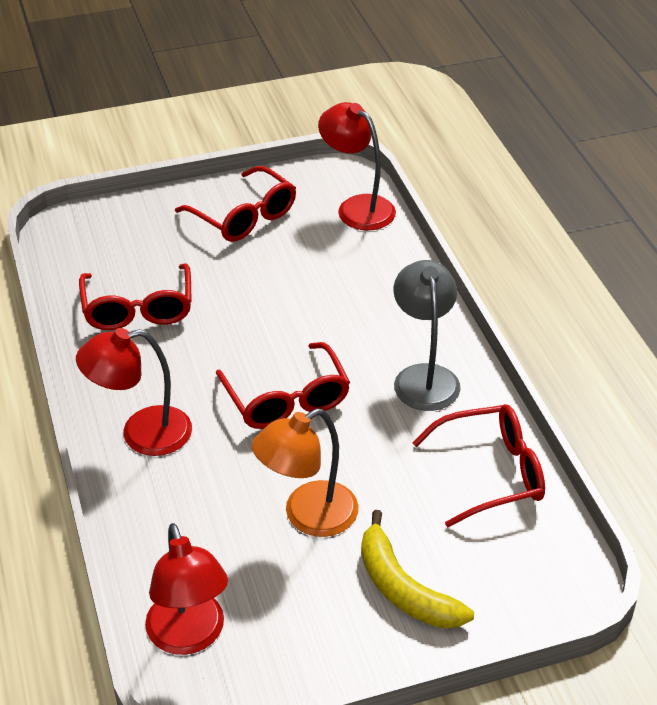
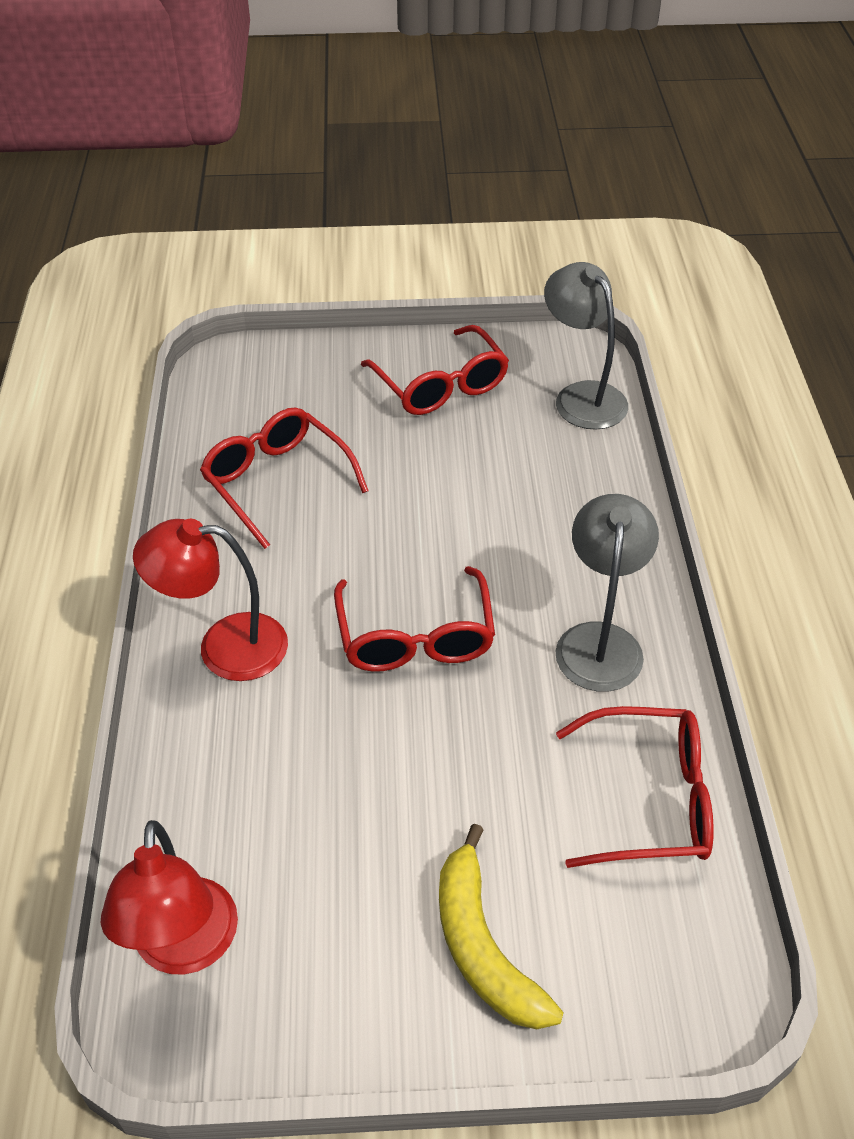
camera: 15 degrees right, 5 degrees up
red glasses [79,263,192,330] -> red glasses turned 135 degrees clockwise [200,407,369,549]
orange lamp [252,408,358,537] -> none
red lamp [318,102,396,231] -> grey lamp [544,262,628,430]

